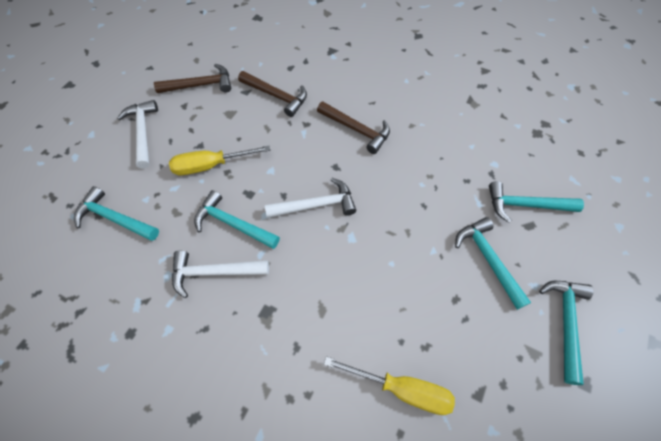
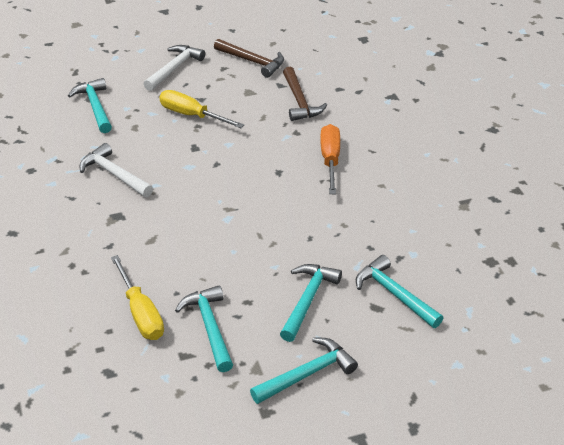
camera: 45 degrees right, 20 degrees down
turquoise hammer [194,190,280,249] -> turquoise hammer moved to [175,285,233,372]
white hammer [265,178,356,218] -> none
brown hammer [317,101,390,154] -> orange screwdriver [320,124,340,194]

